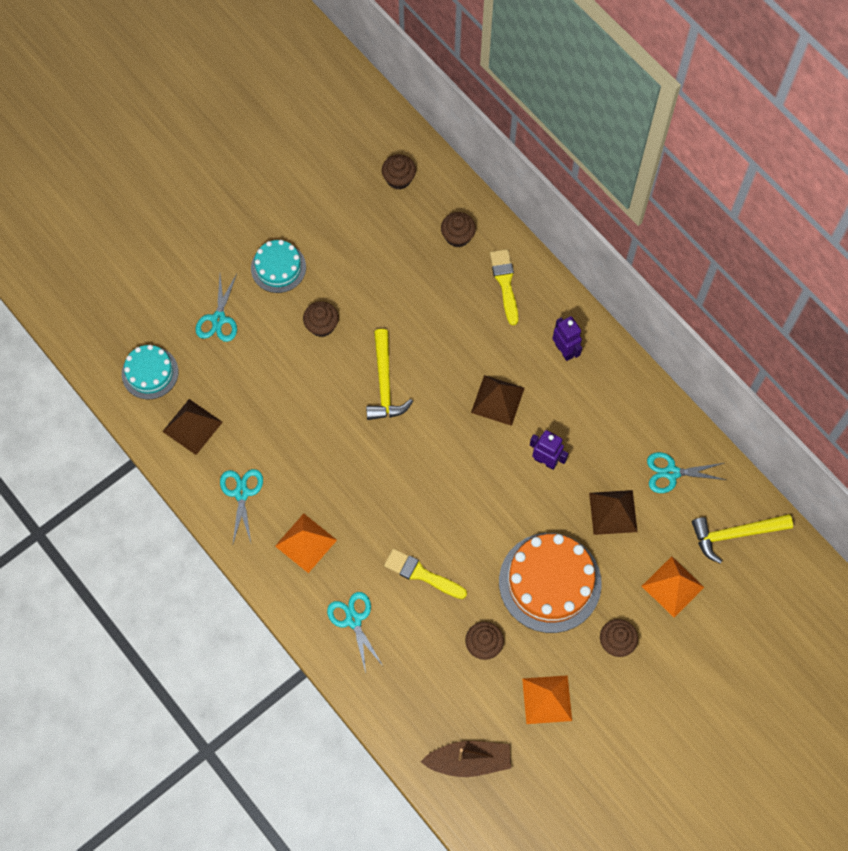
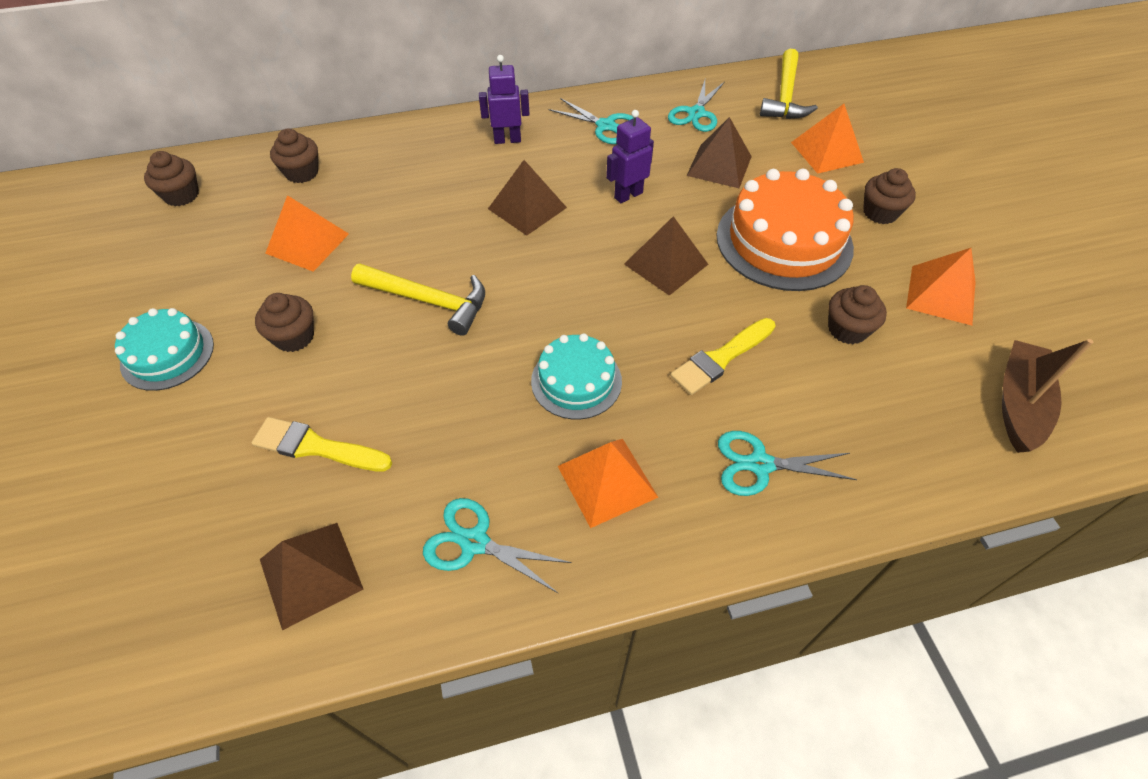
camera: 65 degrees left, 15 degrees down
turquoise cake [122,345,178,399] -> turquoise cake moved to [531,333,622,419]
turquoise scissors [195,274,237,342] -> turquoise scissors moved to [548,98,634,144]
yellow brush [490,249,518,325] -> yellow brush moved to [252,417,392,472]
none -> orange pyramid [265,195,349,272]
none -> brown pyramid [624,216,708,296]

